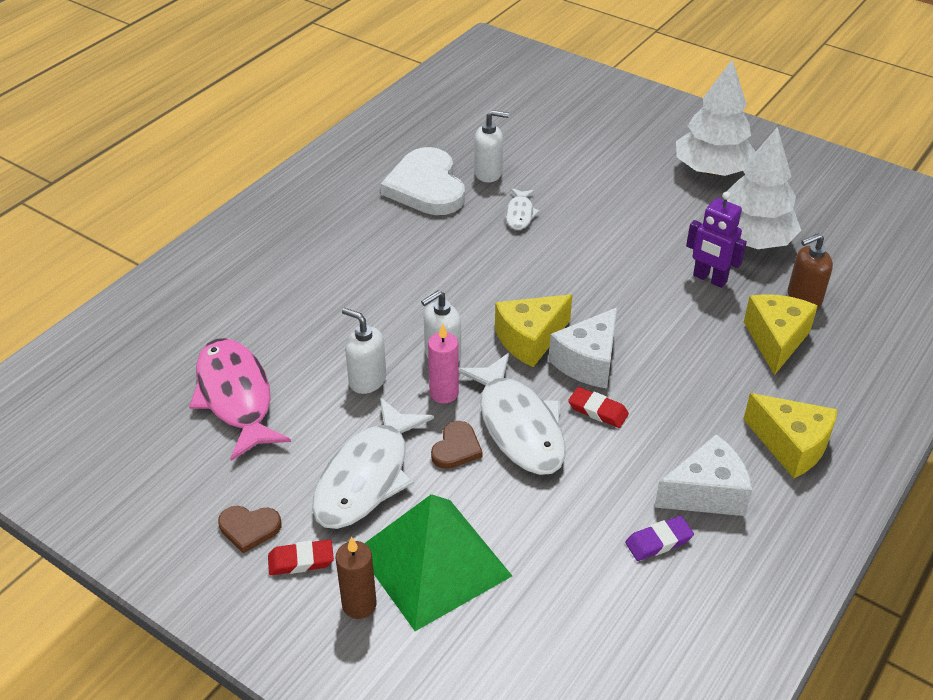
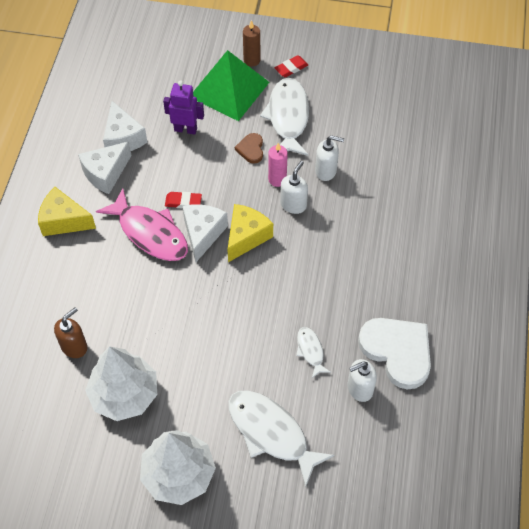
camera: 155 degrees right, 15 degrees up
pink fish [189,338,291,461] -> pink fish moved to [96,189,188,261]
brown heart [218,506,282,553] -> none
white fish [459,353,565,475] -> white fish moved to [228,390,335,487]
purple eraser [625,516,694,561] -> white cheese [103,101,147,151]
purple robot [686,192,747,288] -> purple robot moved to [163,81,204,135]
yellow cheese [744,294,818,375] -> none

